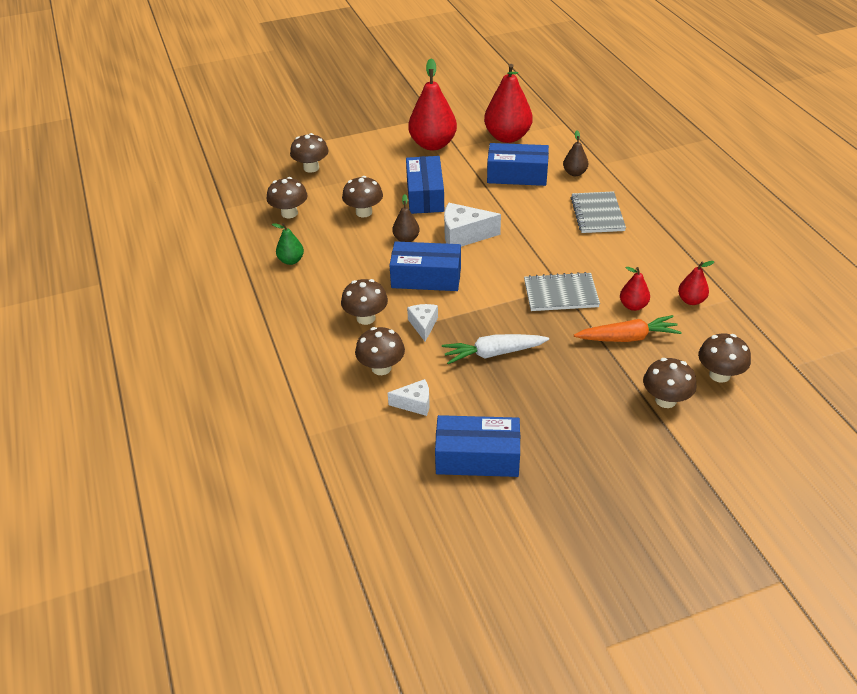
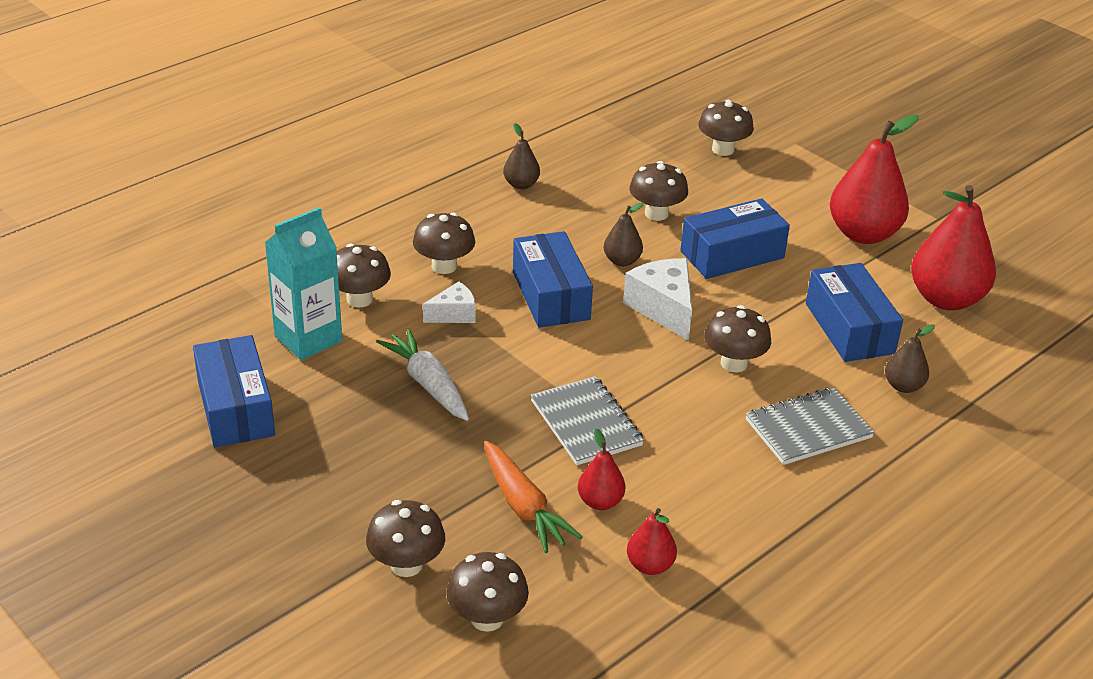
camera: 65 degrees right, 5 degrees down
brown mushroom [266,177,308,218] -> brown mushroom moved to [704,305,771,372]
green pear [272,223,304,265] -> brown pear [503,123,540,189]
white cheese [388,379,430,416] -> turquoise carton [265,207,342,360]

